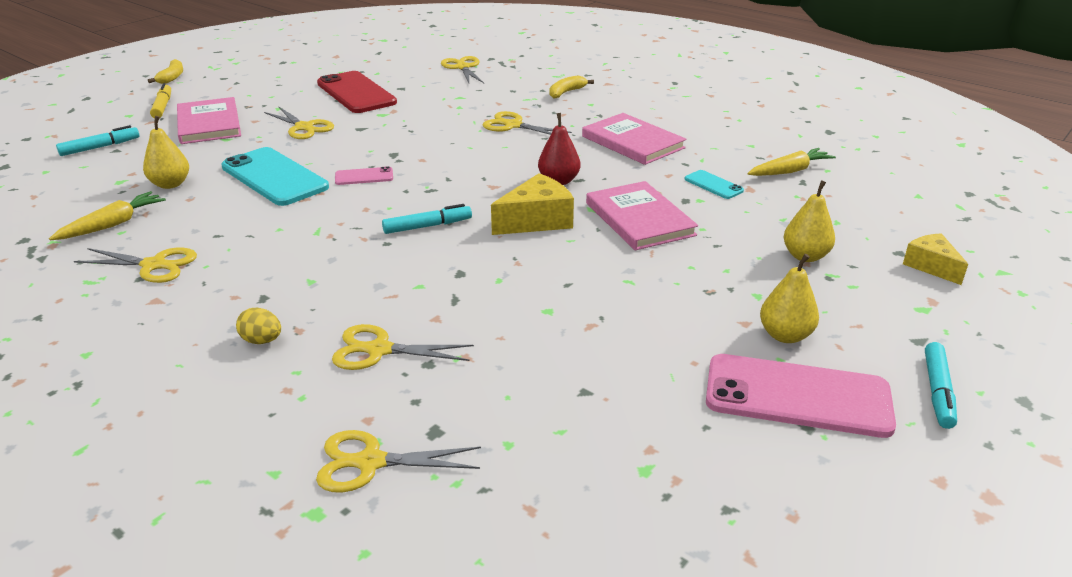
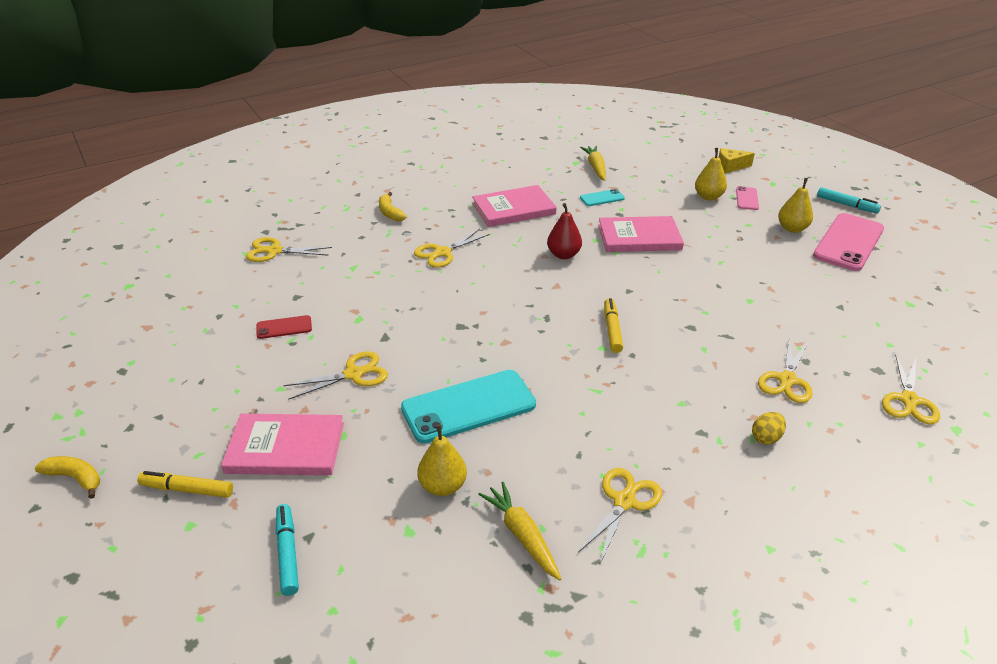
camera: 70 degrees left, 5 degrees up
red phone [317,71,397,113] -> red phone [257,315,312,339], size x0.47
pink phone [335,166,393,185] -> pink phone moved to [736,186,759,210]
turquoise marker [382,204,472,234] -> yellow marker [604,298,623,353]
yellow cheese [491,173,574,235] -> none

